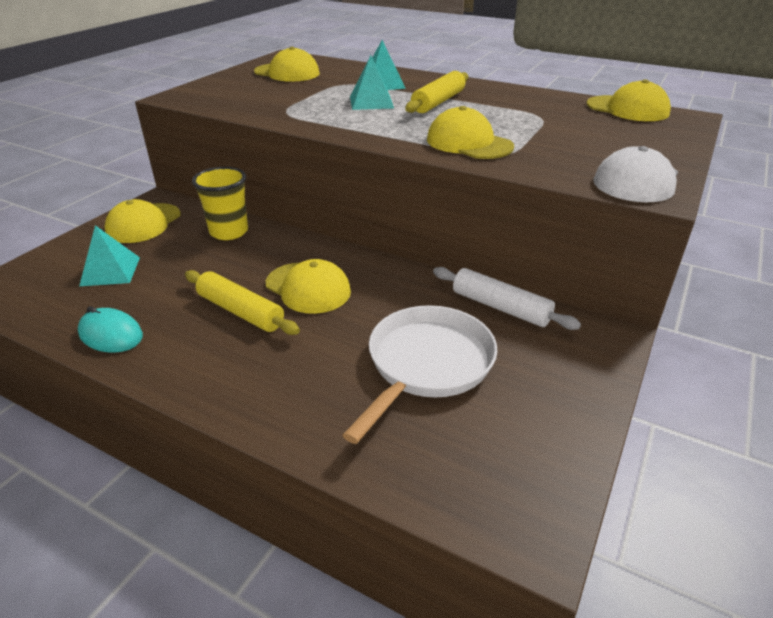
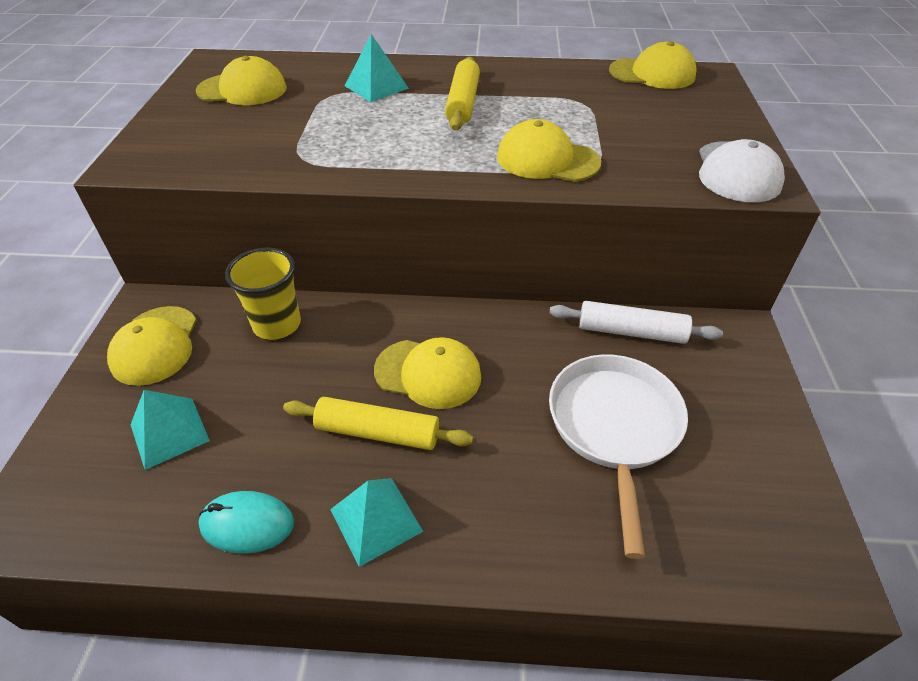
camera: 25 degrees left, 10 degrees up
turquoise pyramid [350,55,394,110] -> turquoise pyramid moved to [330,478,423,567]

